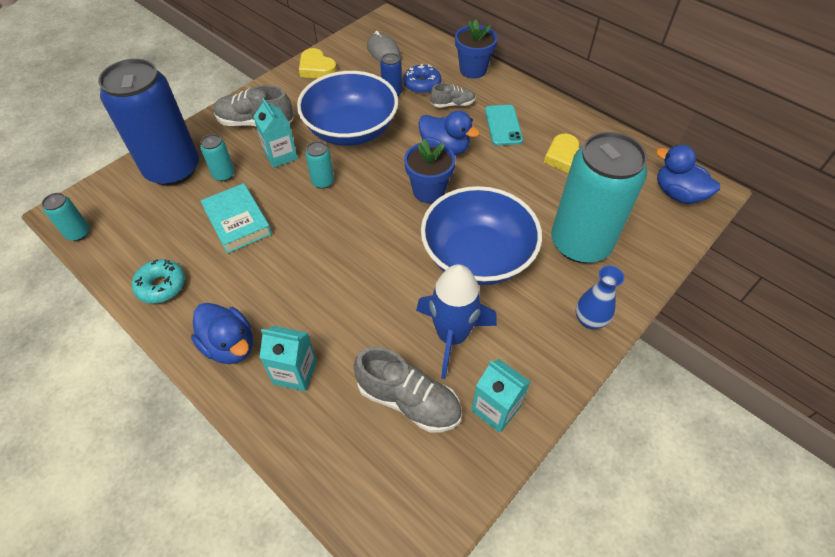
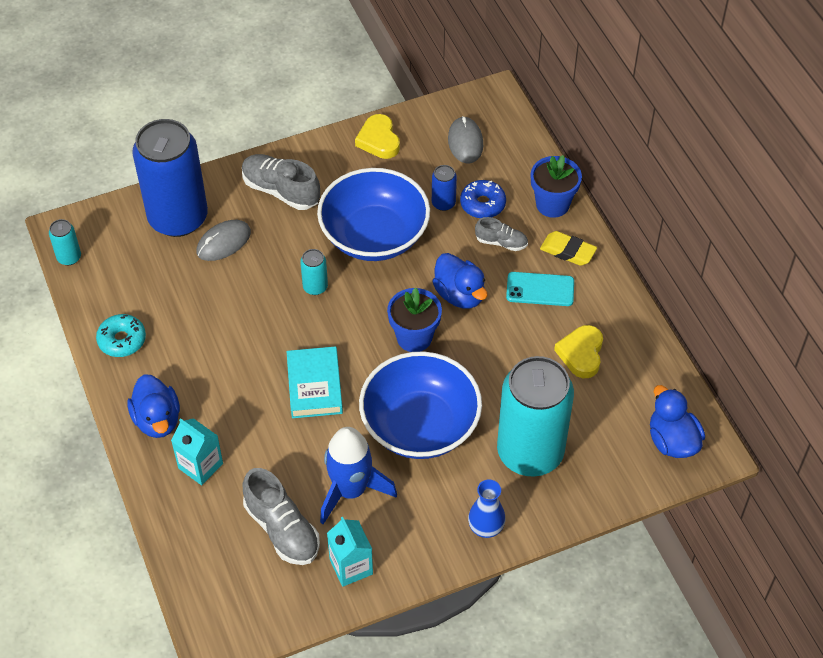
camera: 25 degrees right, 0 degrees up
turquoise can [200,134,235,181] -> grey mouse [197,220,251,261]
turquoise book [200,183,272,254] -> turquoise book moved to [286,346,343,418]
turquoise carton [253,98,298,168] -> none
turquoise phone [485,105,523,146] -> turquoise phone turned 75 degrees clockwise [506,272,574,306]
none -> yellow eraser [540,231,597,266]

